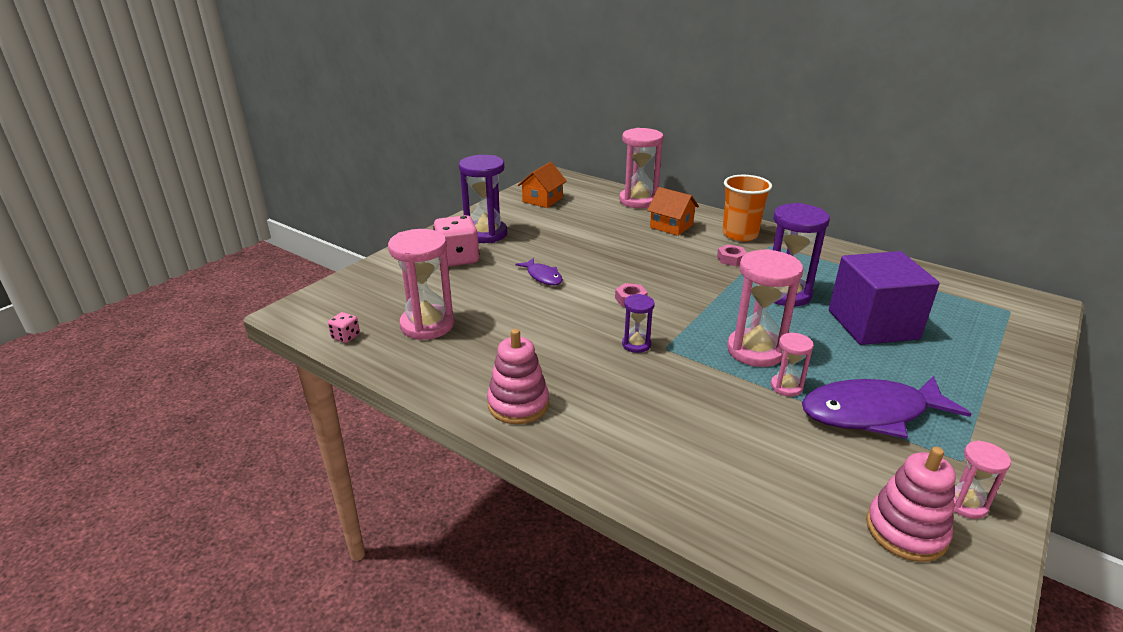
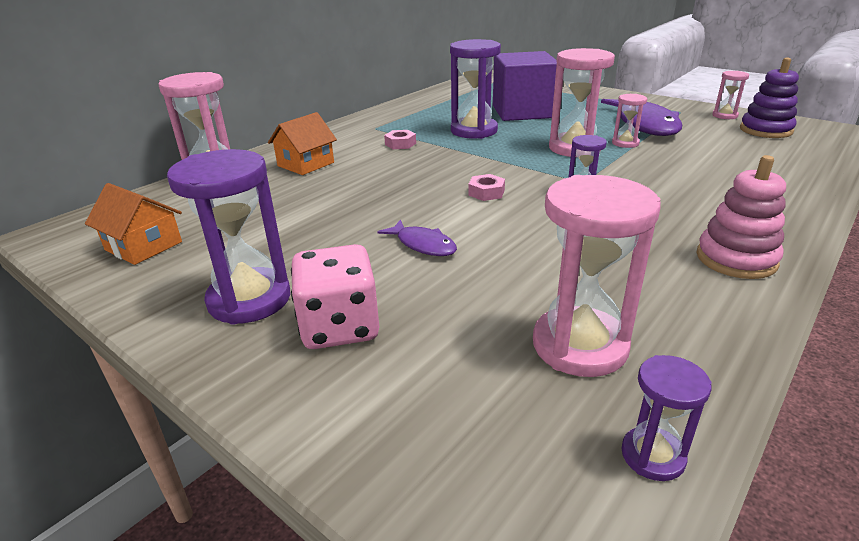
camera: 85 degrees left, 0 degrees up
pink dice [328,312,360,343] -> purple hourglass [621,355,711,481]
purple fish [515,258,563,285] -> purple fish turned 75 degrees clockwise [377,219,457,256]
orange cup [722,175,772,241] -> none
pink stacking toy [866,447,956,562] -> purple stacking toy [740,58,799,138]

